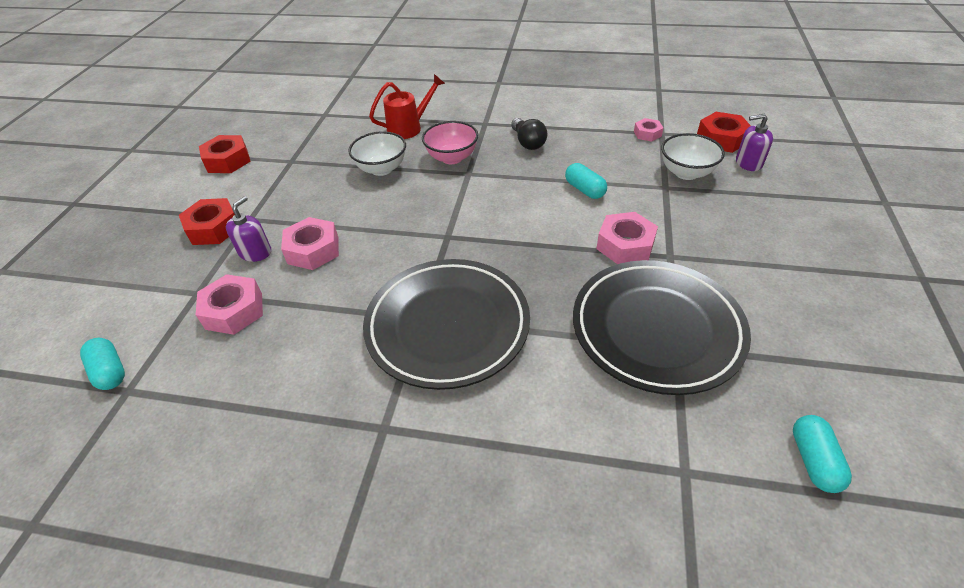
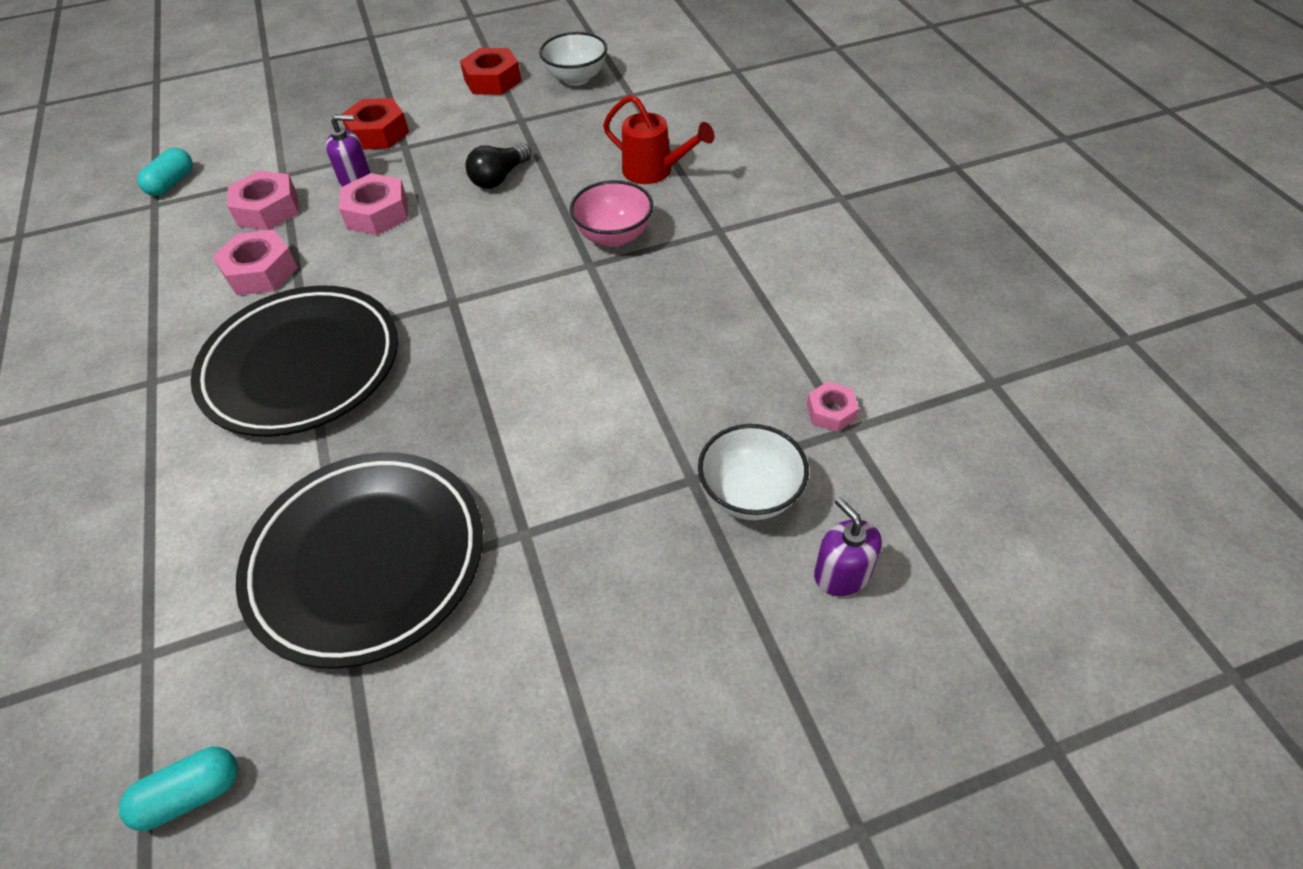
camera: 60 degrees right, 5 degrees up
white bowl [348,131,406,176] -> white bowl moved to [539,32,607,86]
black light bulb [511,118,547,150] -> black light bulb moved to [465,143,532,189]
turquoise capsule [565,163,607,199] -> none
pink nut [597,212,658,264] -> pink nut moved to [213,230,298,296]
red nut [697,112,751,153] -> none

